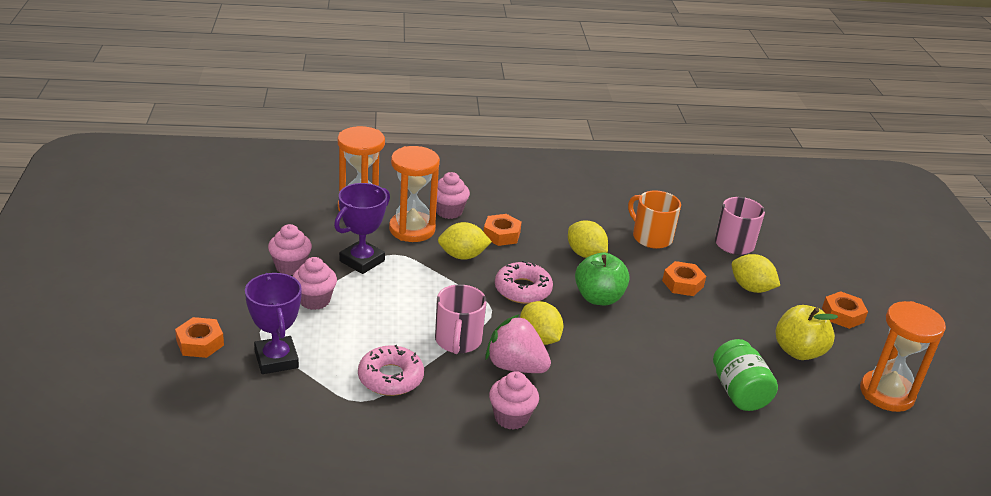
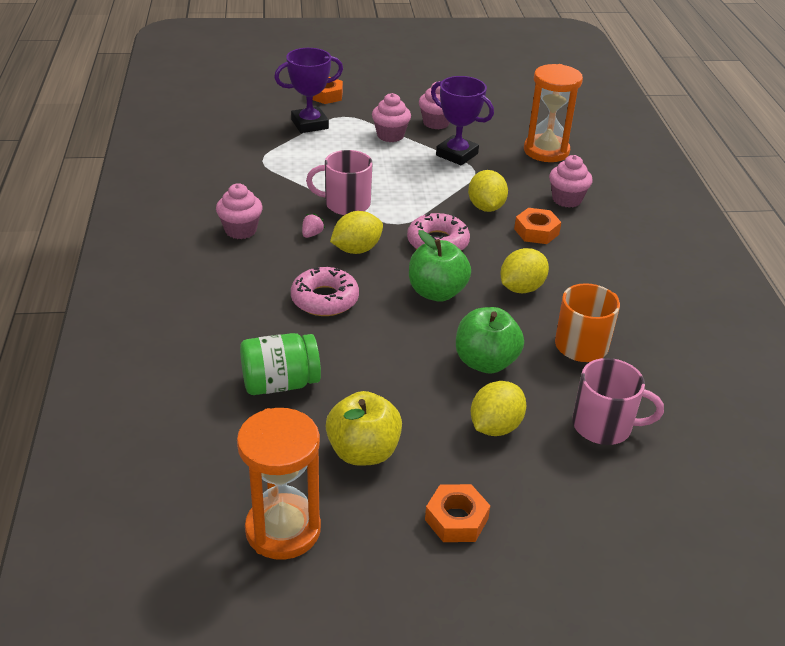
camera: 90 degrees right, 5 degrees up
pink donut [358,345,424,396] -> pink donut moved to [291,267,359,316]
orange hourglass [389,146,440,242] -> none
pink strawberry [485,314,551,373] -> pink strawberry [302,213,325,238], size x0.41
orange nut [662,261,706,296] -> green apple [456,307,524,373]

